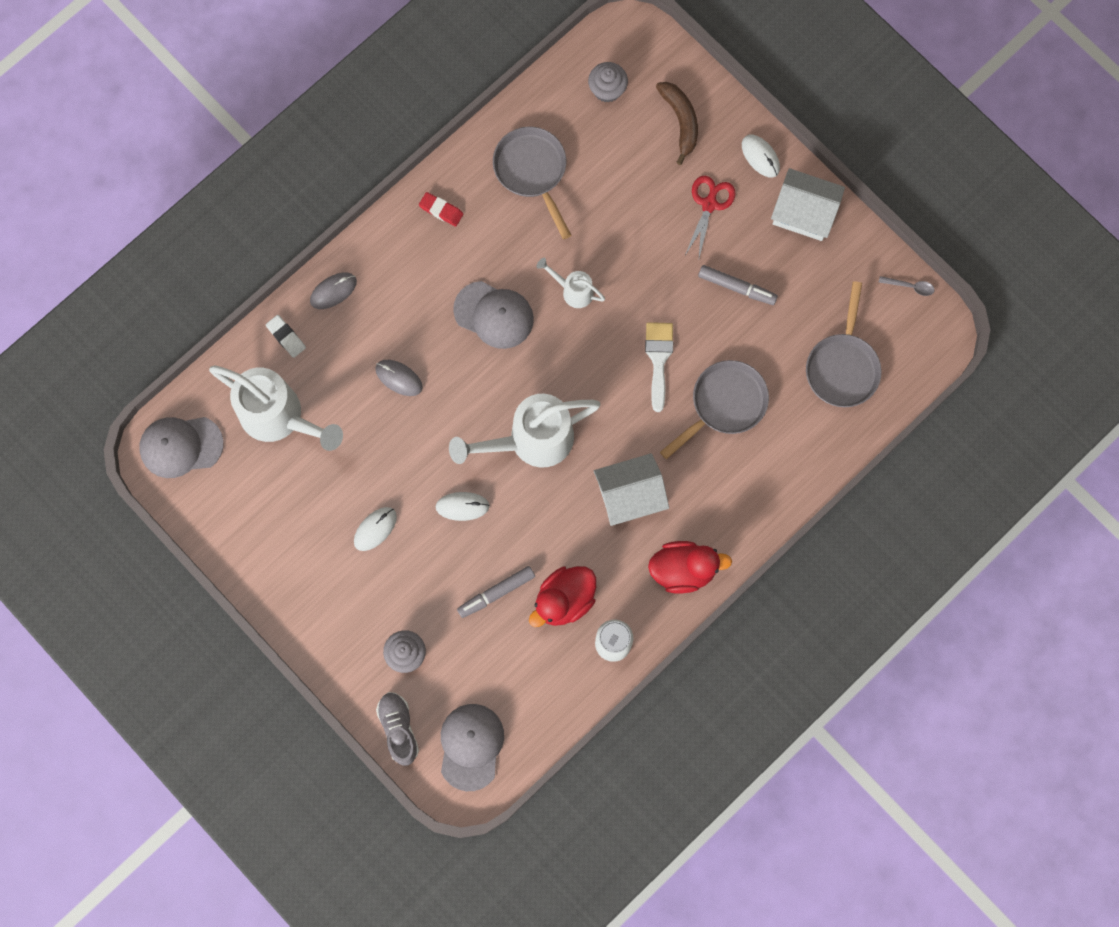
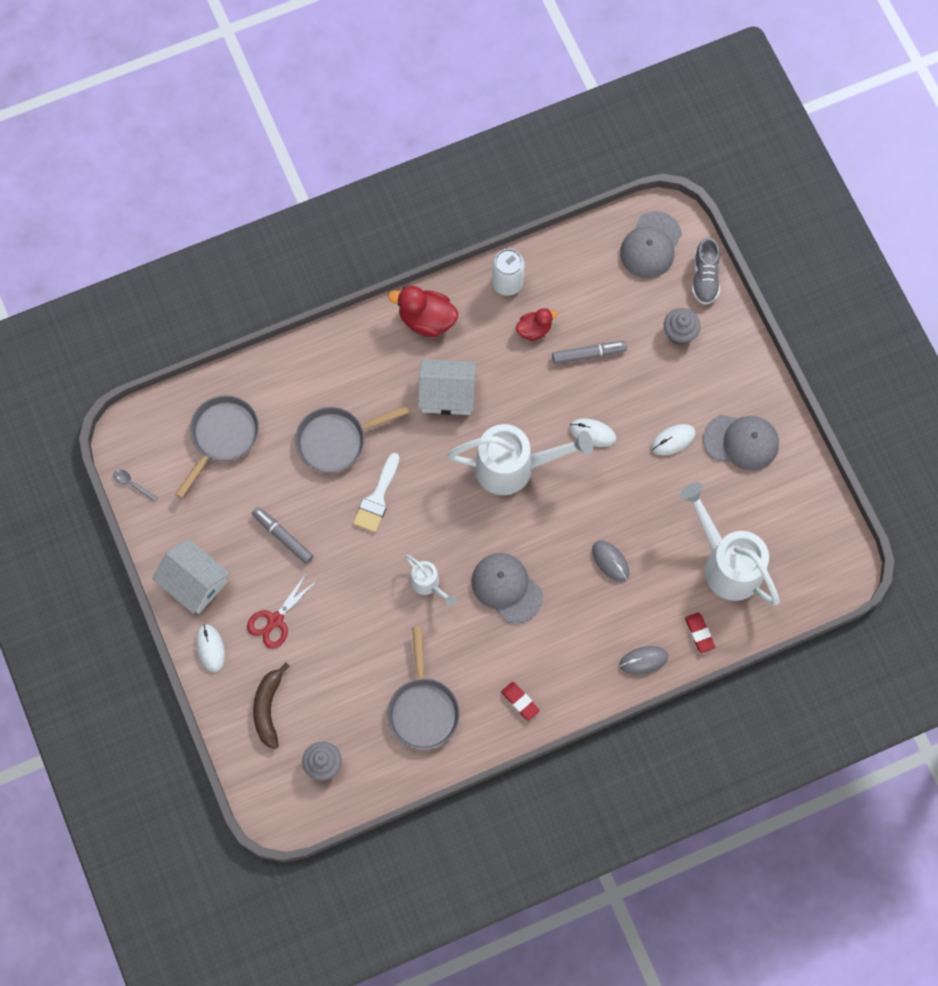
camera: 160 degrees left, 5 degrees down
grey cap [139,417,224,478] -> grey cap moved to [703,415,779,471]
white eraser [266,315,306,358] -> red eraser [685,612,715,653]
red duck [529,566,596,627] -> red duck [516,308,558,341], size x0.62

